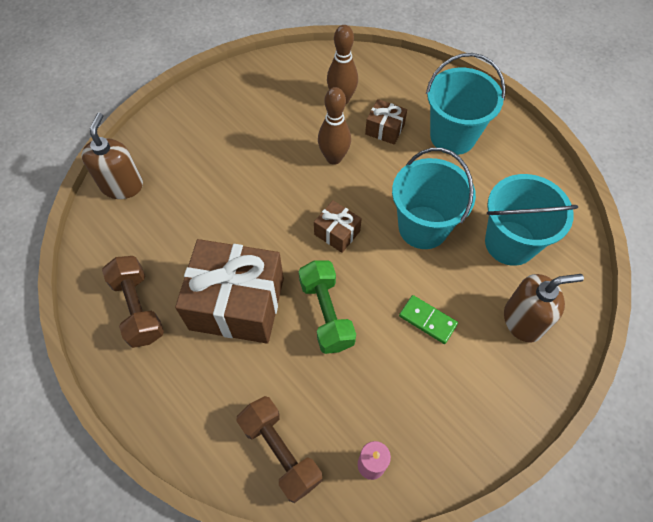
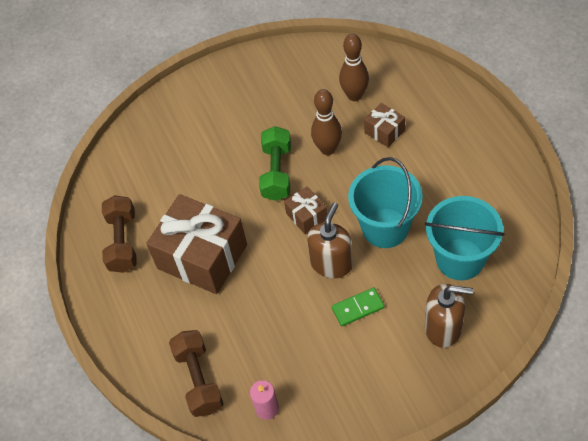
camera: 25 degrees right, 5 degrees down
brown soap dispenser [81,113,143,199] -> brown soap dispenser moved to [307,203,353,278]
green dumbbell [299,260,356,354] -> green dumbbell moved to [259,126,291,201]
green domino [399,295,458,344] -> green domino turned 75 degrees counterclockwise [332,288,385,326]
turquoise bucket [426,53,506,155] -> none

